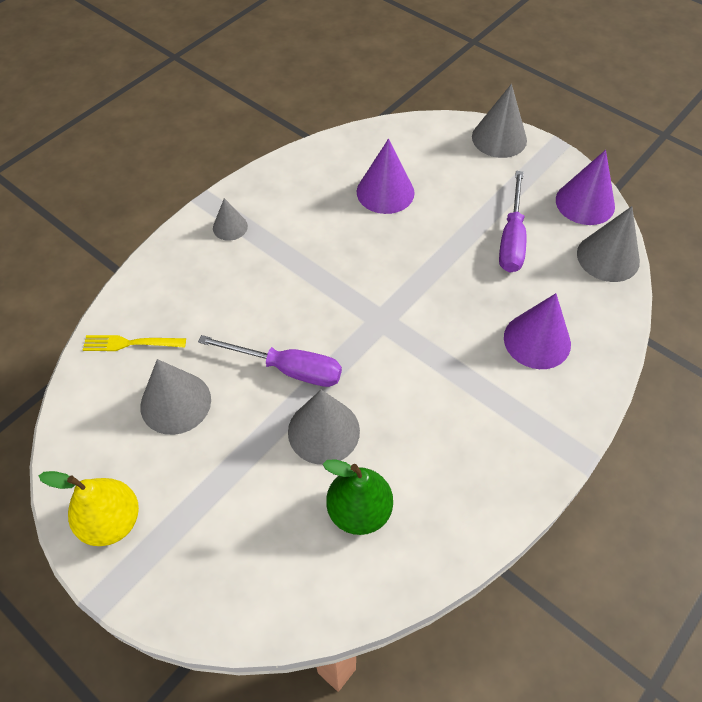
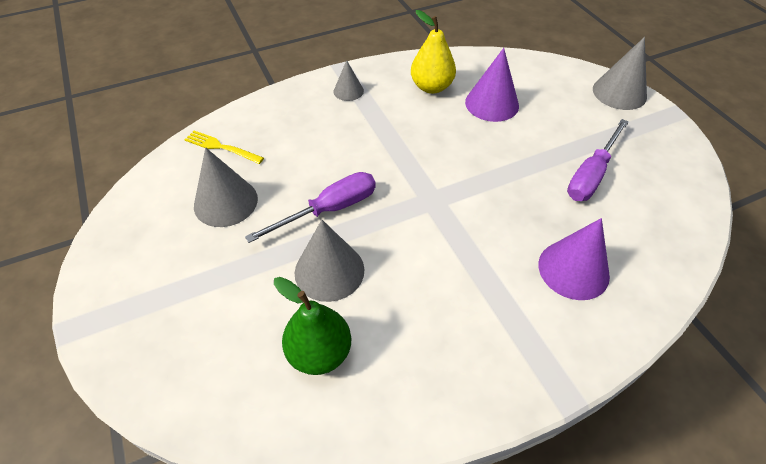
camera: 25 degrees right, 5 degrees down
yellow pear [39,471,139,546] -> yellow pear moved to [411,10,456,94]
purple screwdriver [198,335,342,387] -> purple screwdriver turned 75 degrees counterclockwise [245,172,376,243]
purple cone [556,150,615,225] -> none
grey cone [577,206,640,282] -> none

